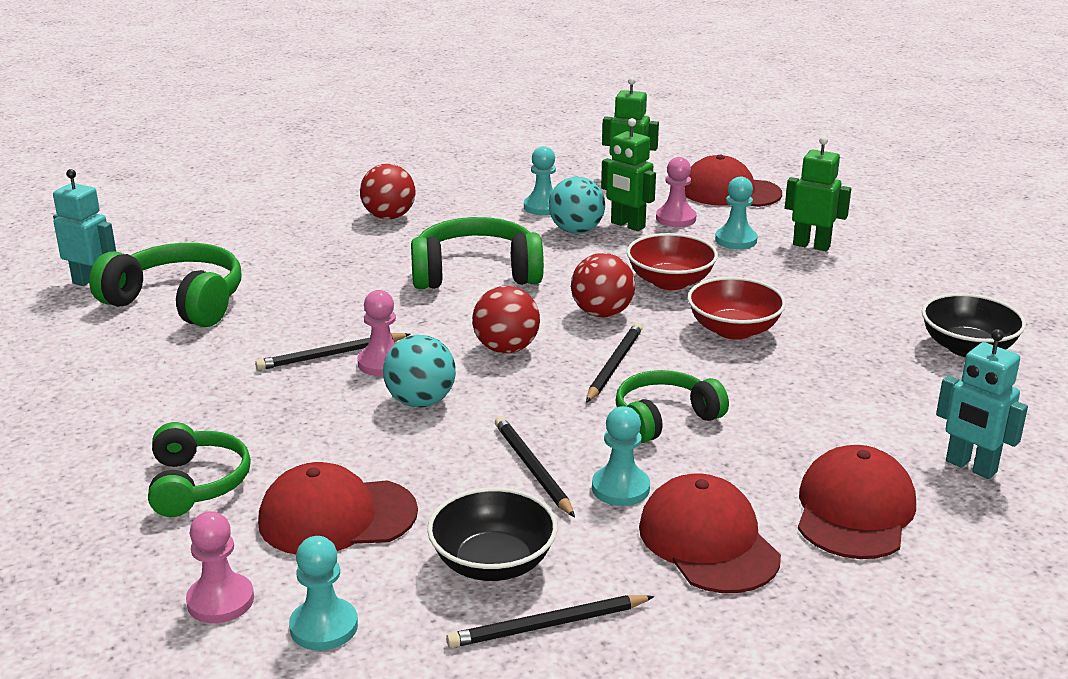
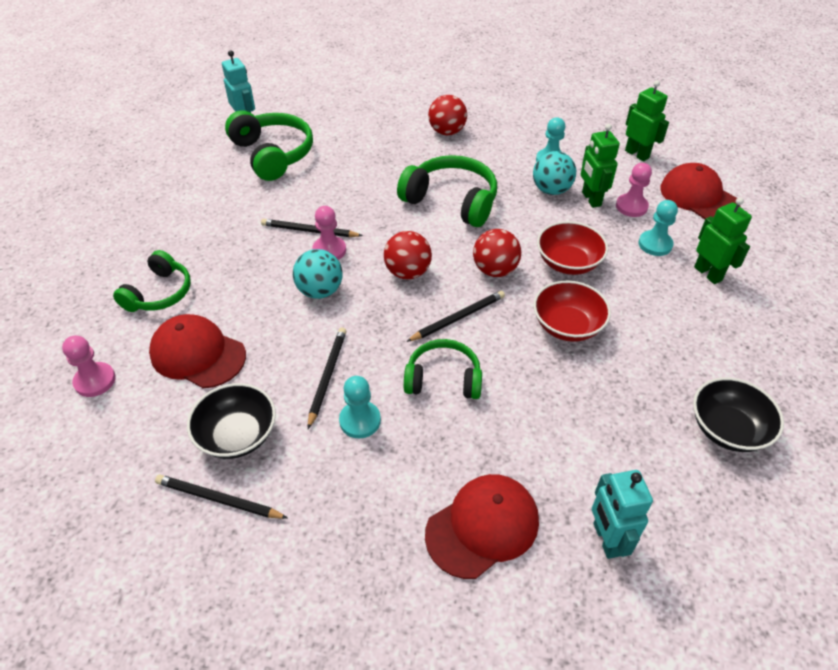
camera: 35 degrees right, 20 degrees up
turquoise pawn [289,536,358,651] -> none
red cap [639,474,781,593] -> none

